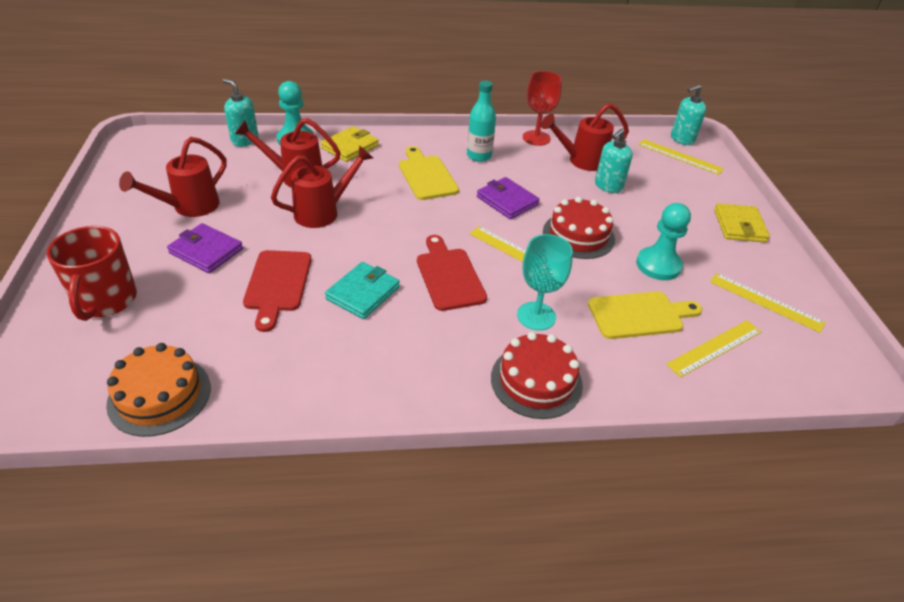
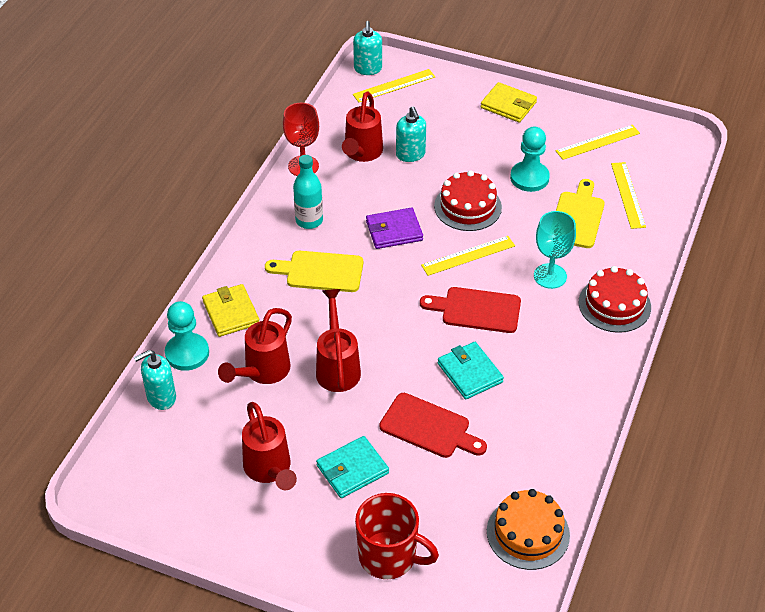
camera: 60 degrees left, 5 degrees up
purple wallet [167,223,243,273] -> turquoise wallet [316,436,389,498]

